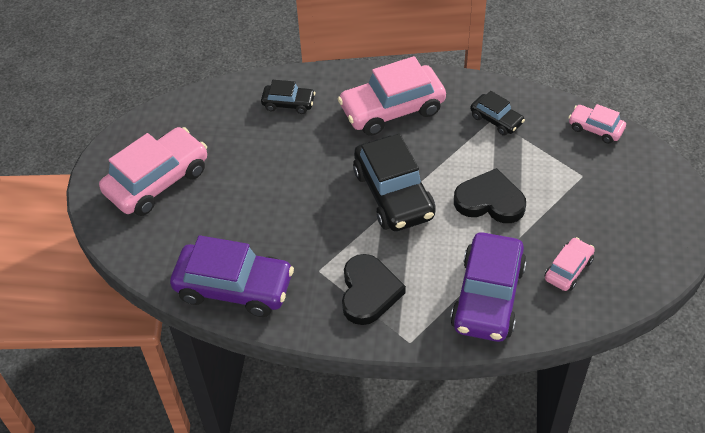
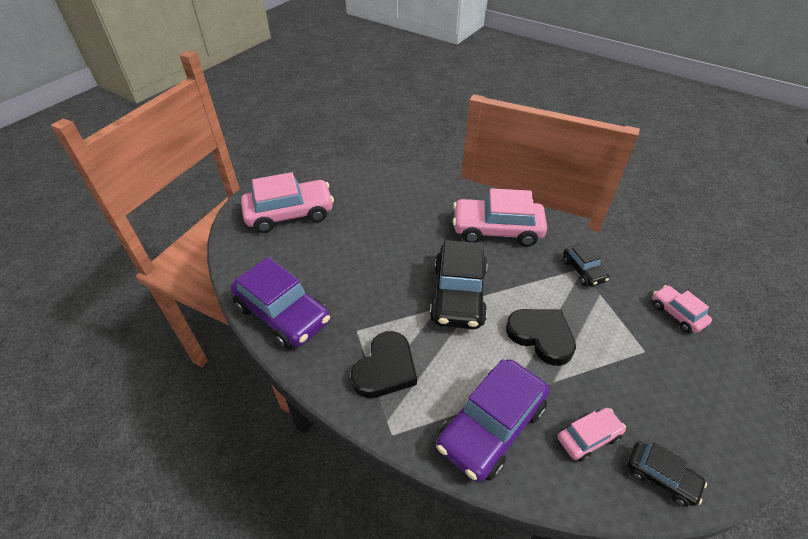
camera: 25 degrees right, 5 degrees down
black car [261,80,315,114] -> black car moved to [627,441,707,507]

